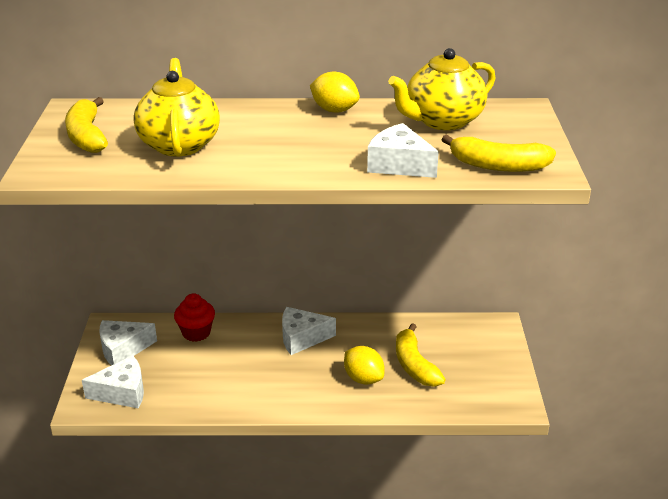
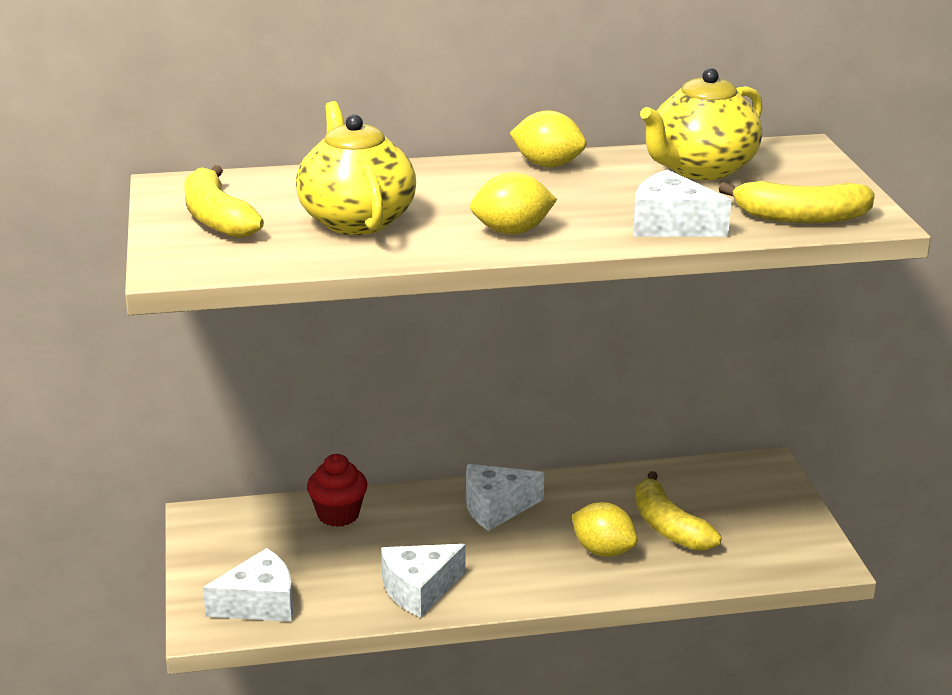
camera: 10 degrees left, 5 degrees down
white cheese [100,320,157,366] -> white cheese moved to [381,544,466,617]
none -> yellow lemon [470,172,557,234]

